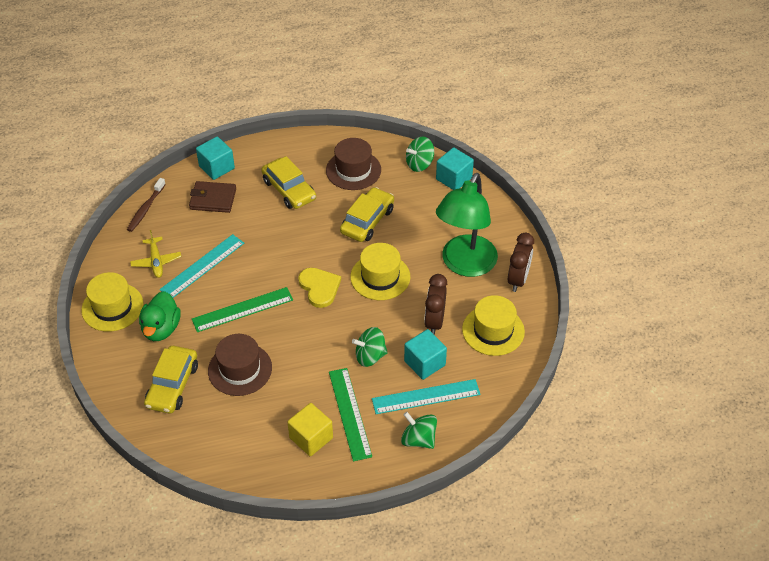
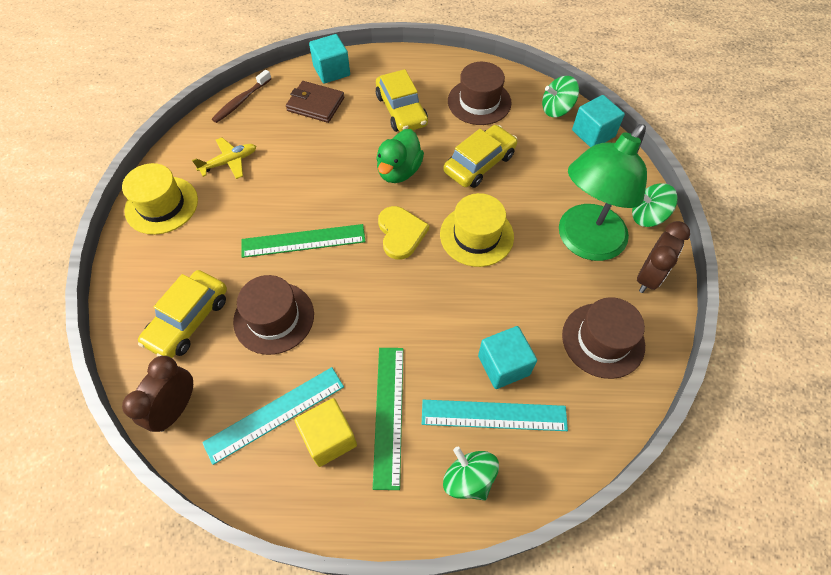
camera: 15 degrees right, 10 degrees up
yellow plane [130,230,181,278] -> yellow plane turned 120 degrees counterclockwise [192,138,256,179]
green duck [139,291,180,341] -> green duck moved to [376,129,424,183]
turquoise ruler [160,234,244,298] -> turquoise ruler moved to [202,367,344,465]
green spinning top [352,327,388,367] -> green spinning top moved to [632,183,678,227]
brown clock [424,274,447,335] -> brown clock moved to [122,356,193,432]
yellow hat [462,295,525,356] -> brown hat [562,297,645,379]

